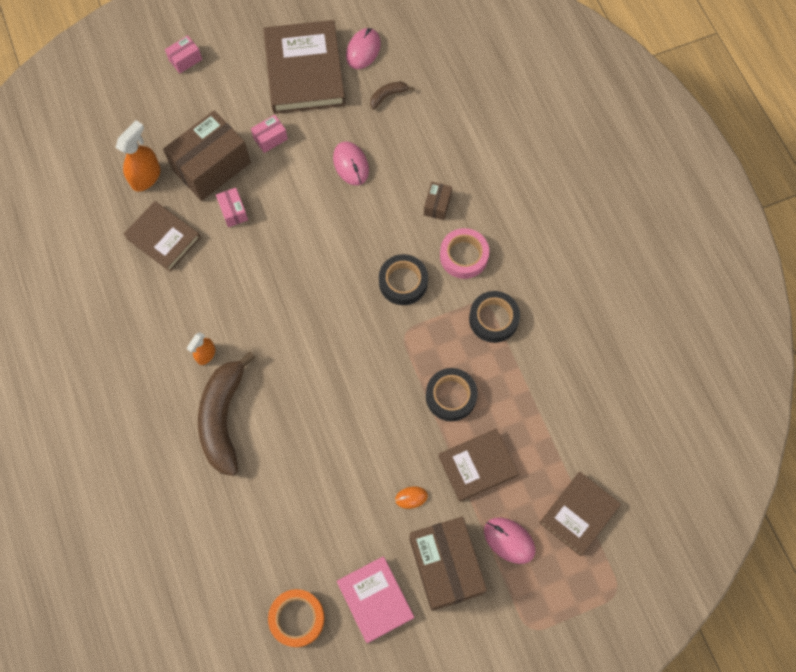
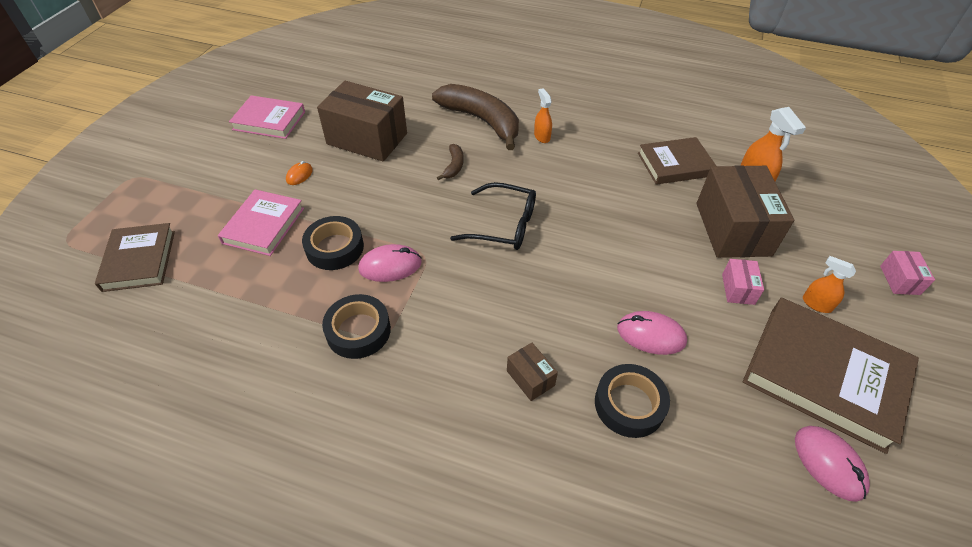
camera: 130 degrees right, 20 degrees down
pink box [216,188,248,227] -> none
orange tape [268,589,325,647] -> none
brown banana [370,82,414,109] -> brown banana moved to [437,144,464,180]
black tape [379,254,428,305] -> black tape moved to [595,364,670,438]
brown box [409,517,487,611] -> brown box moved to [317,81,407,161]
brown book [438,429,519,502] -> pink book [218,189,304,256]
pink tape [440,228,489,279] -> none
pink mouse [484,518,535,564] -> pink mouse moved to [358,244,422,282]
none -> black glasses [450,182,536,250]
none -> orange spray bottle [803,256,856,313]

